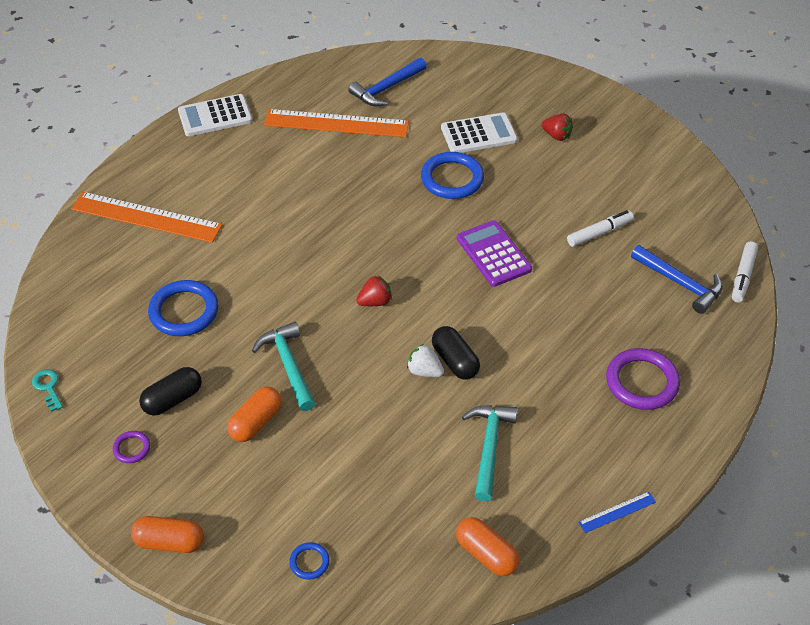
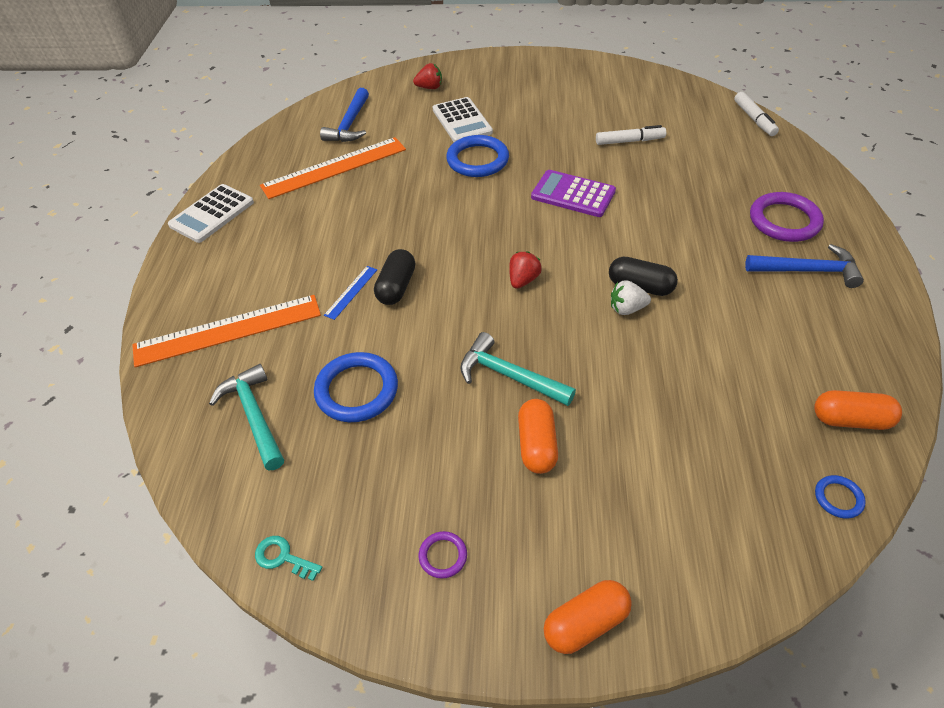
camera: 35 degrees left, 0 degrees up
black capsule [139,367,202,416] -> black capsule moved to [374,249,415,305]
blue ring [289,542,330,580] -> blue ring moved to [815,475,866,519]
white calculator [441,112,518,153] -> white calculator turned 120 degrees clockwise [433,97,493,142]
turquoise hammer [462,405,518,502] -> turquoise hammer moved to [209,364,284,470]
red strawberry [542,113,573,141] -> red strawberry moved to [413,63,442,89]
white marker [567,210,634,247] -> white marker turned 60 degrees clockwise [596,125,666,145]
blue ruler [578,491,656,533] -> blue ruler moved to [324,266,377,320]
blue hammer [631,245,723,314] -> blue hammer moved to [745,244,864,288]

